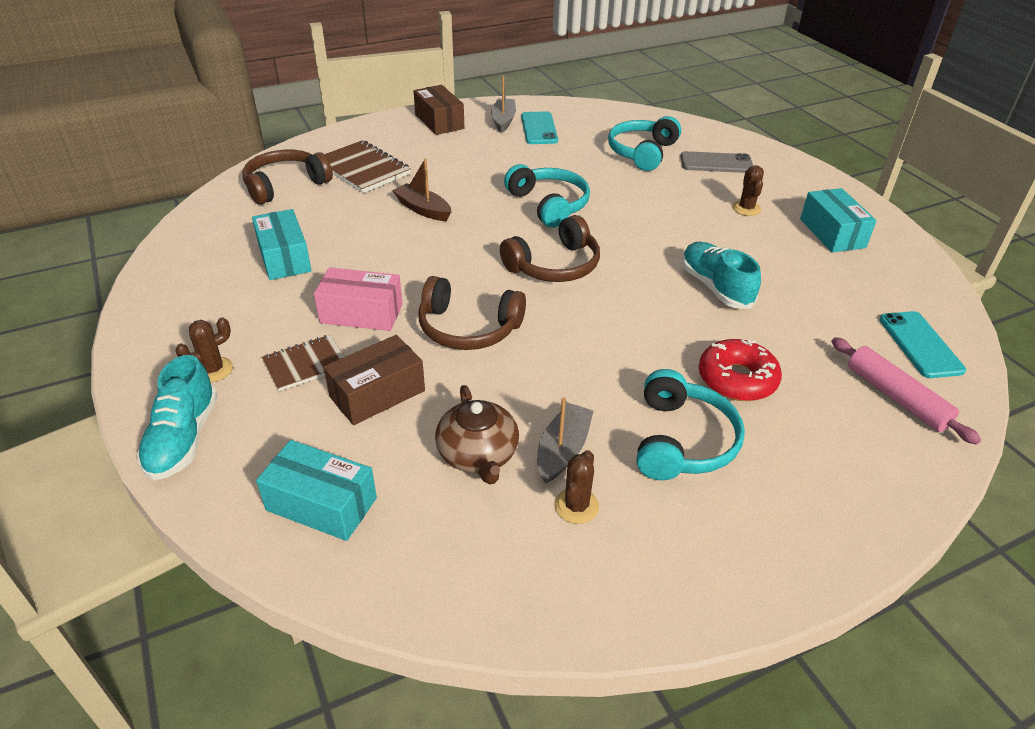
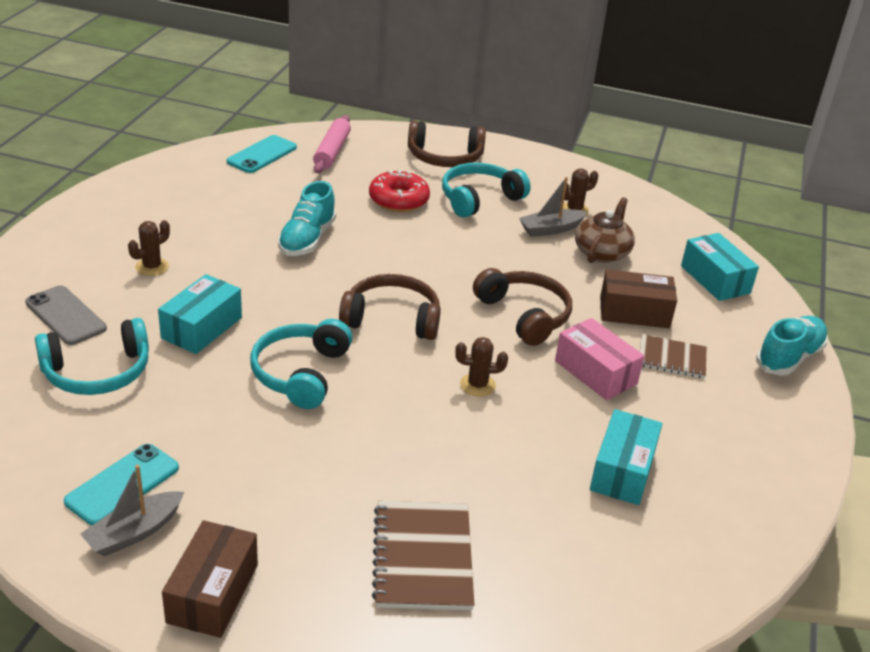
camera: 140 degrees left, 5 degrees down
brown cactus [175,317,233,382] -> brown cactus moved to [455,337,508,397]
brown headphones [242,150,333,205] -> brown headphones moved to [408,120,486,167]
brown boat [392,159,451,221] -> none
turquoise box [800,188,877,252] -> turquoise box moved to [158,274,242,354]

